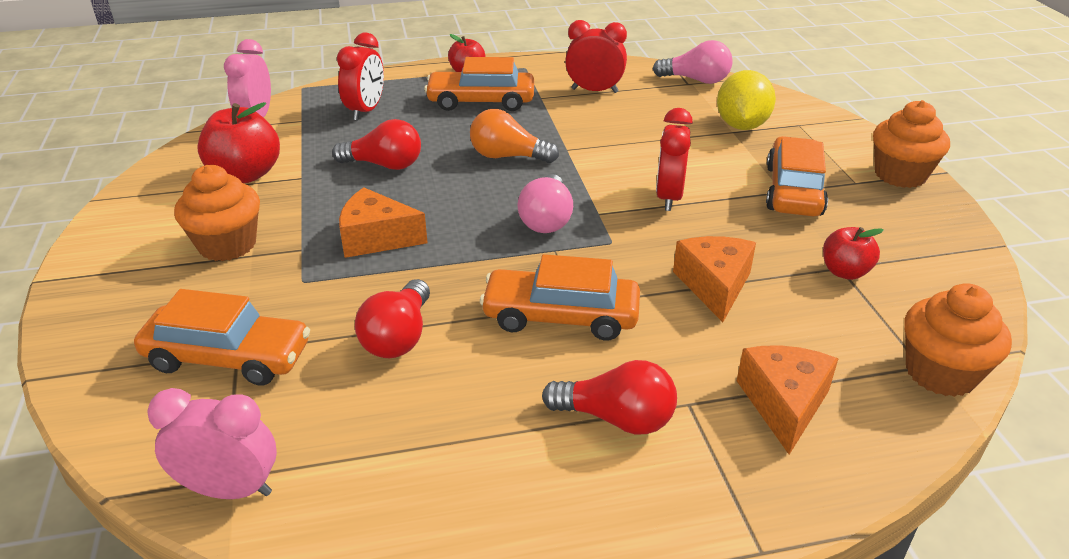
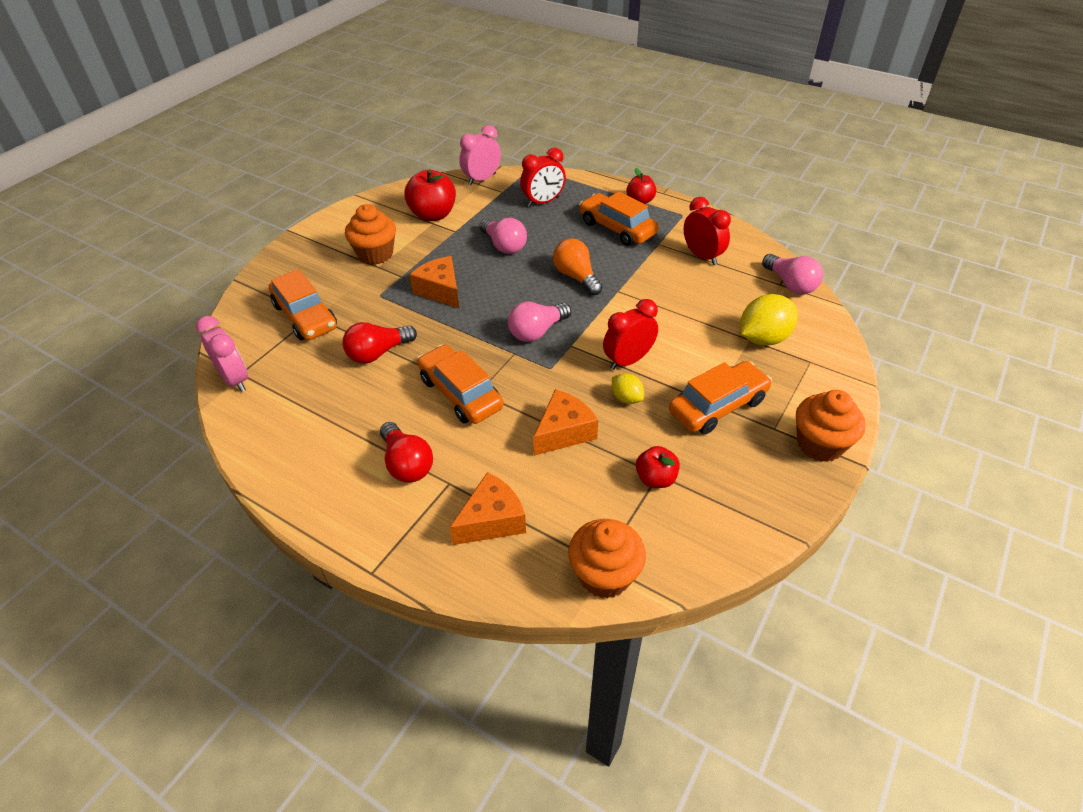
camera: 45 degrees right, 10 degrees up
red light bulb [332,119,421,170] -> pink light bulb [479,218,527,254]
none -> yellow lemon [612,373,644,404]

